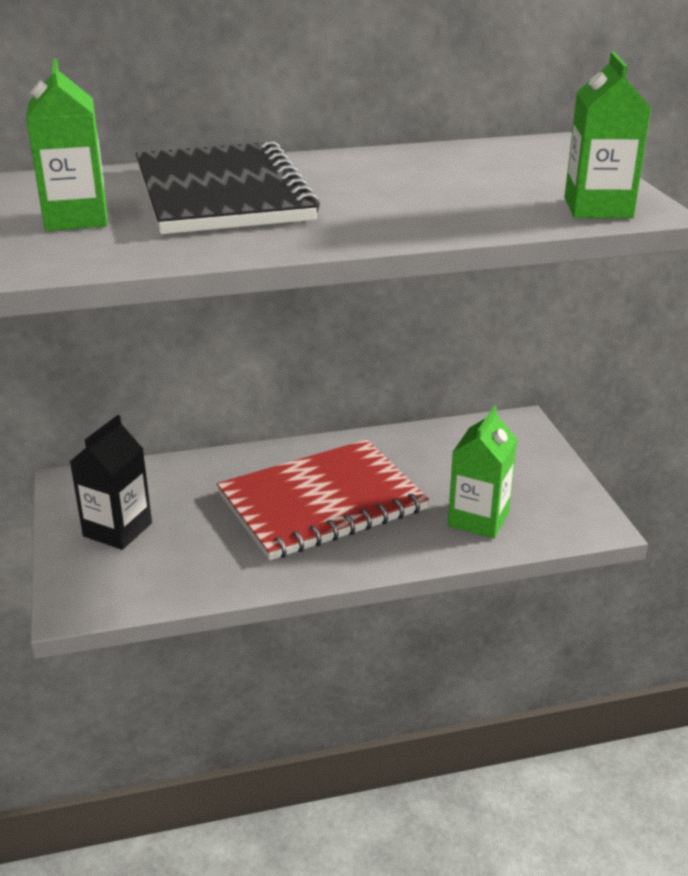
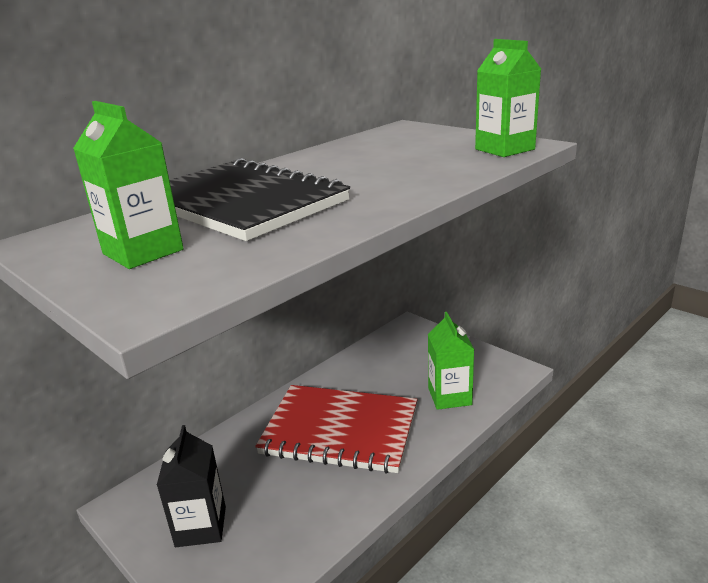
camera: 30 degrees left, 5 degrees down
red notebook [217,439,429,560] -> red notebook turned 75 degrees clockwise [255,385,418,473]

